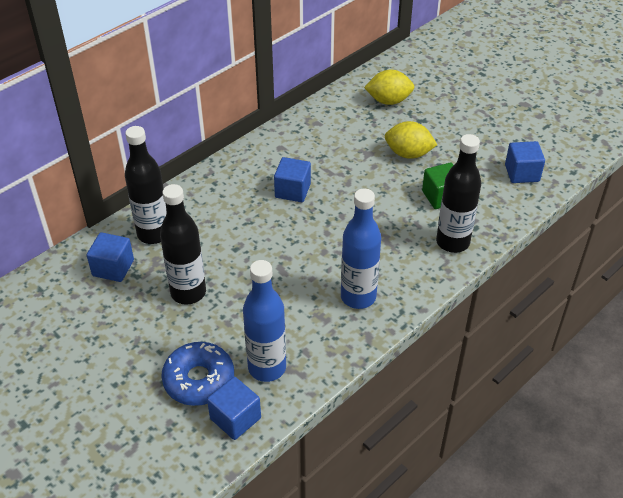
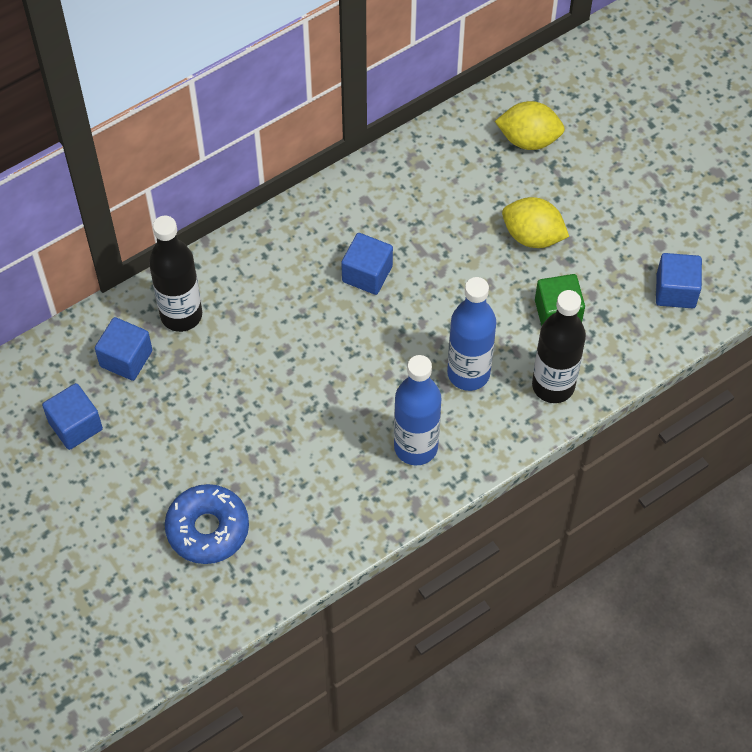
camera: 10 degrees right, 15 degrees up
black bottle [160,184,206,305] -> none
blue cube [207,377,261,440] -> blue cube moved to [42,383,103,450]
blue bottle [243,260,286,382] -> blue bottle moved to [447,277,496,391]

